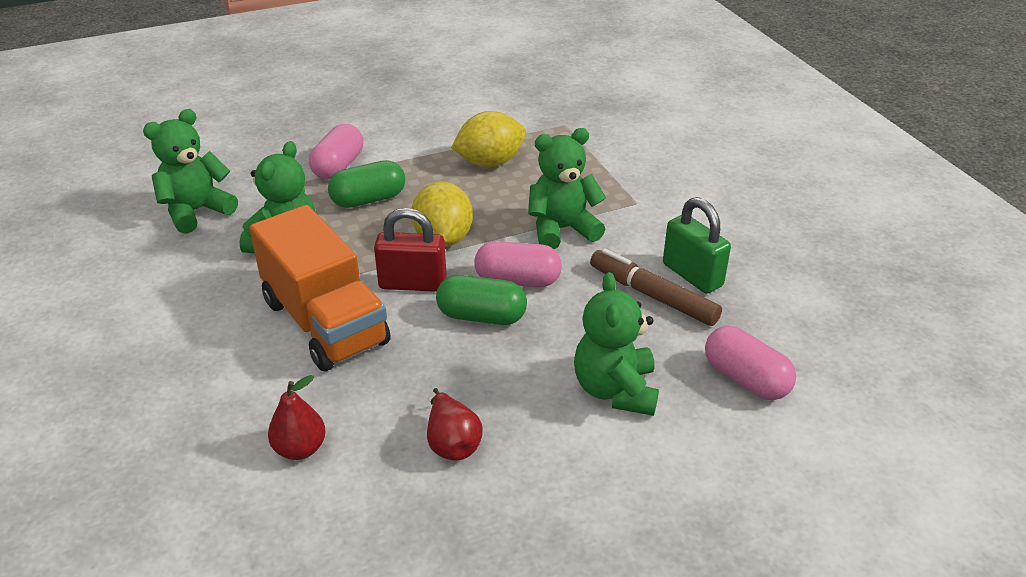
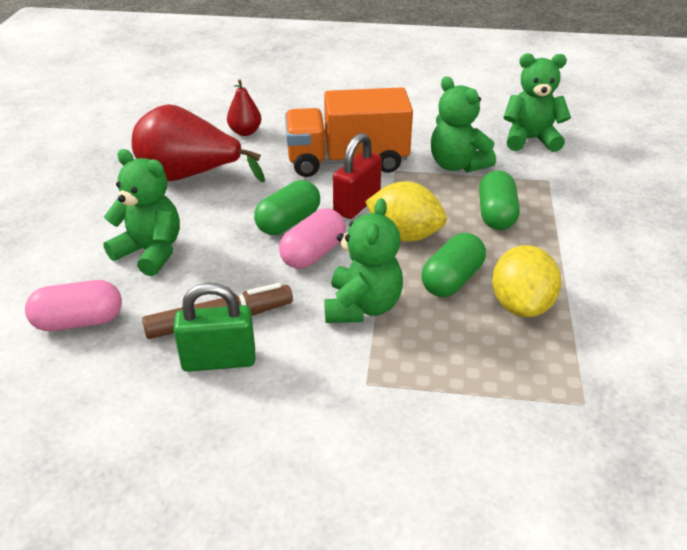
camera: 120 degrees right, 0 degrees up
green teddy bear [143,109,238,234] -> green teddy bear turned 75 degrees counterclockwise [503,53,571,152]
pink capsule [309,124,363,180] -> none
red pear [427,388,483,461] -> red pear [132,104,265,182], size x1.98
none -> green capsule [421,233,486,297]

